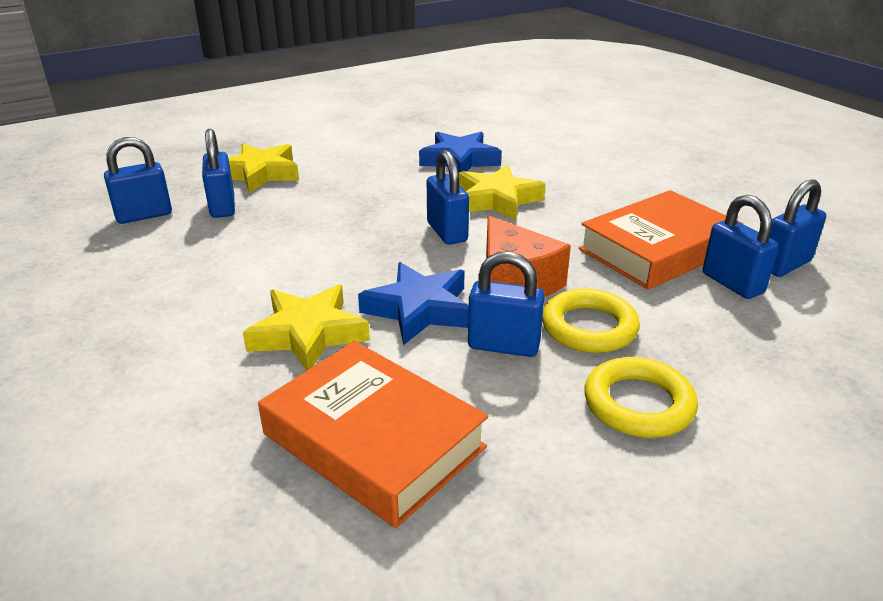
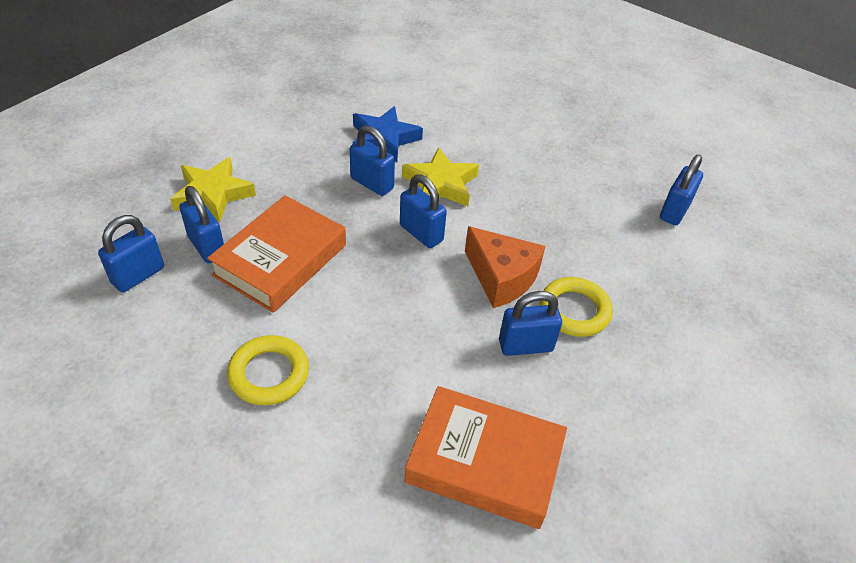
camera: 25 degrees left, 15 degrees up
yellow star [243,284,370,371] -> none
blue star [358,262,469,345] -> none
orange book [578,190,743,290] -> orange book moved to [207,195,346,313]
yellow ring [584,357,698,438] -> yellow ring moved to [227,335,309,405]
blue padlock [703,195,779,299] -> blue padlock moved to [350,125,395,196]

